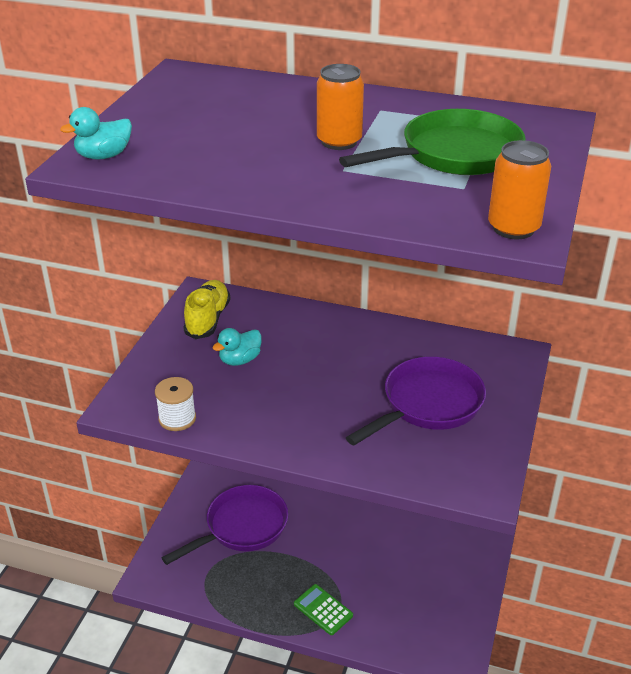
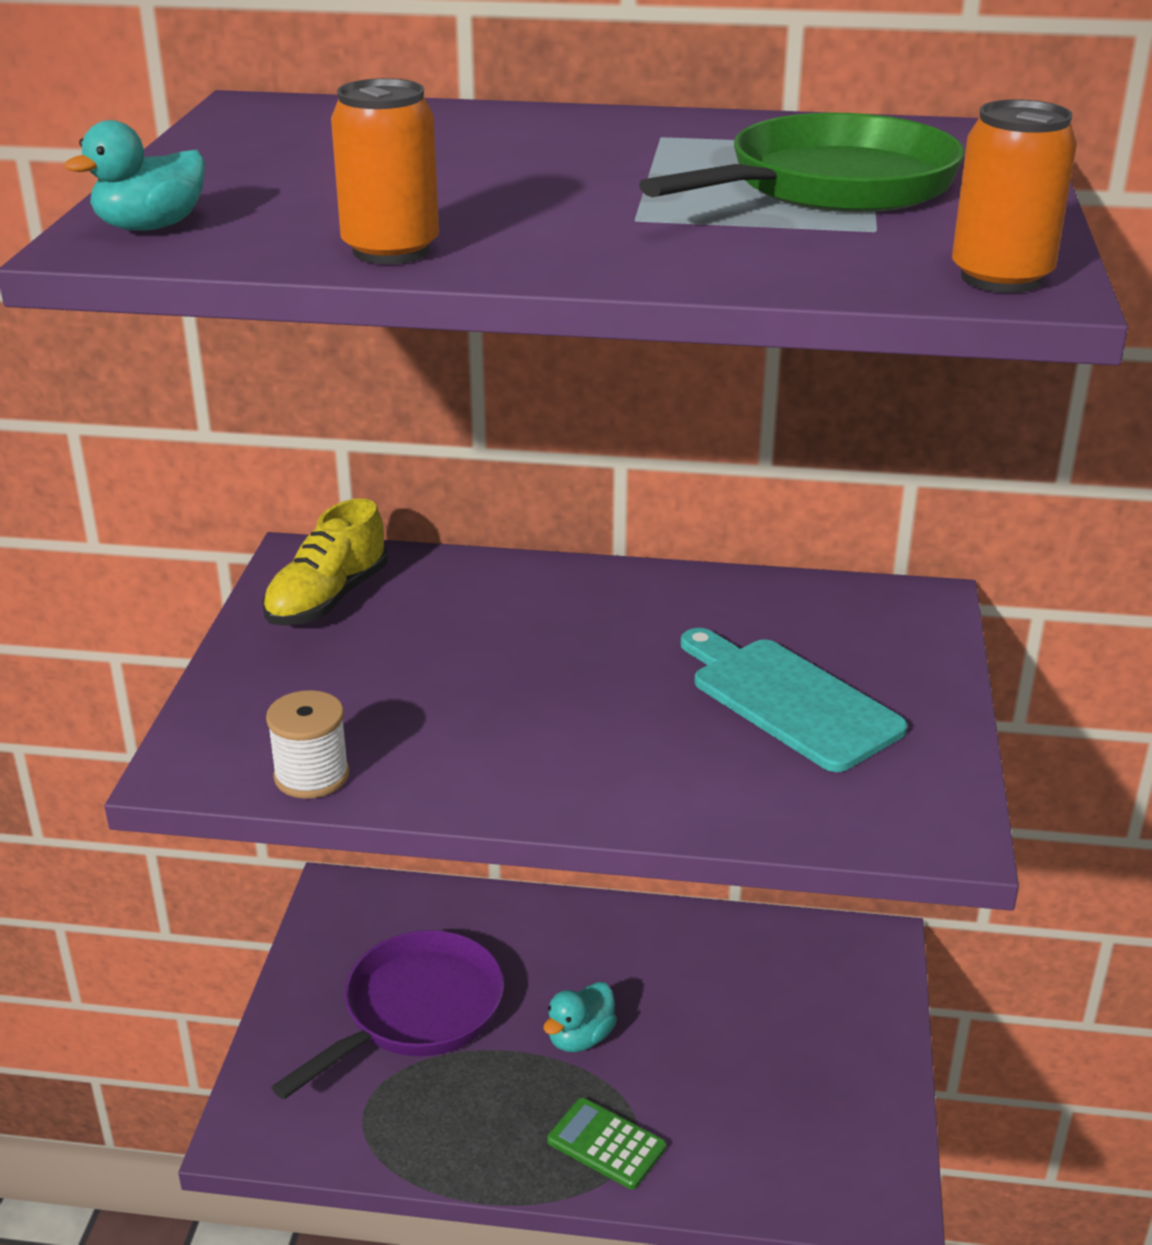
camera: 10 degrees left, 5 degrees down
yellow shoe [183,280,230,339] -> yellow shoe turned 150 degrees counterclockwise [263,498,388,626]
turquoise duck [212,328,262,366] -> turquoise duck moved to [544,982,617,1052]
orange can [317,64,364,150] -> orange can moved to [331,78,439,264]
purple pan [346,356,486,445] -> turquoise cutting board [681,628,908,772]

